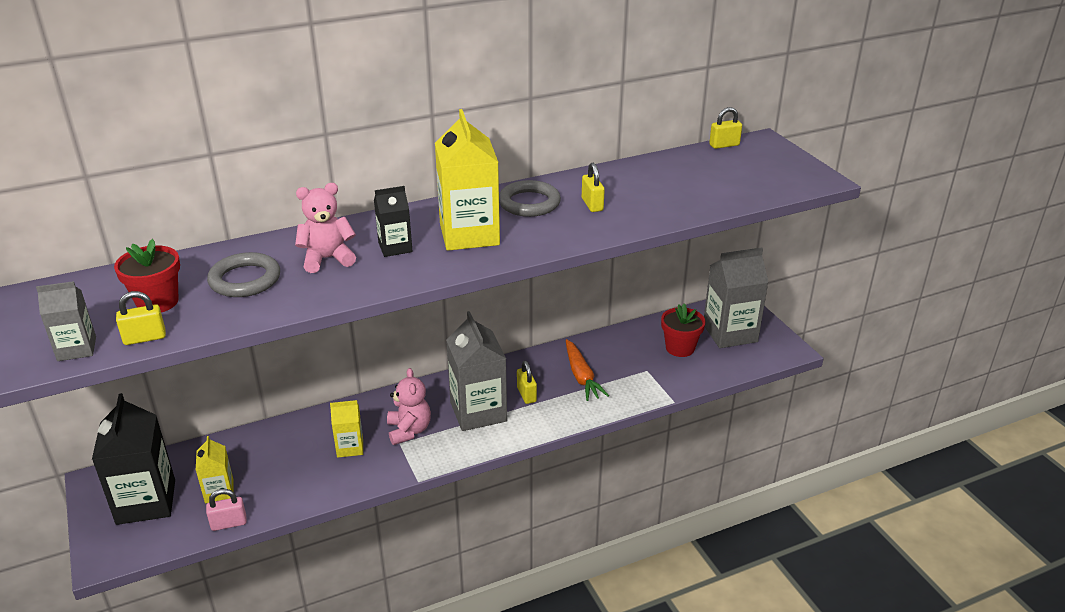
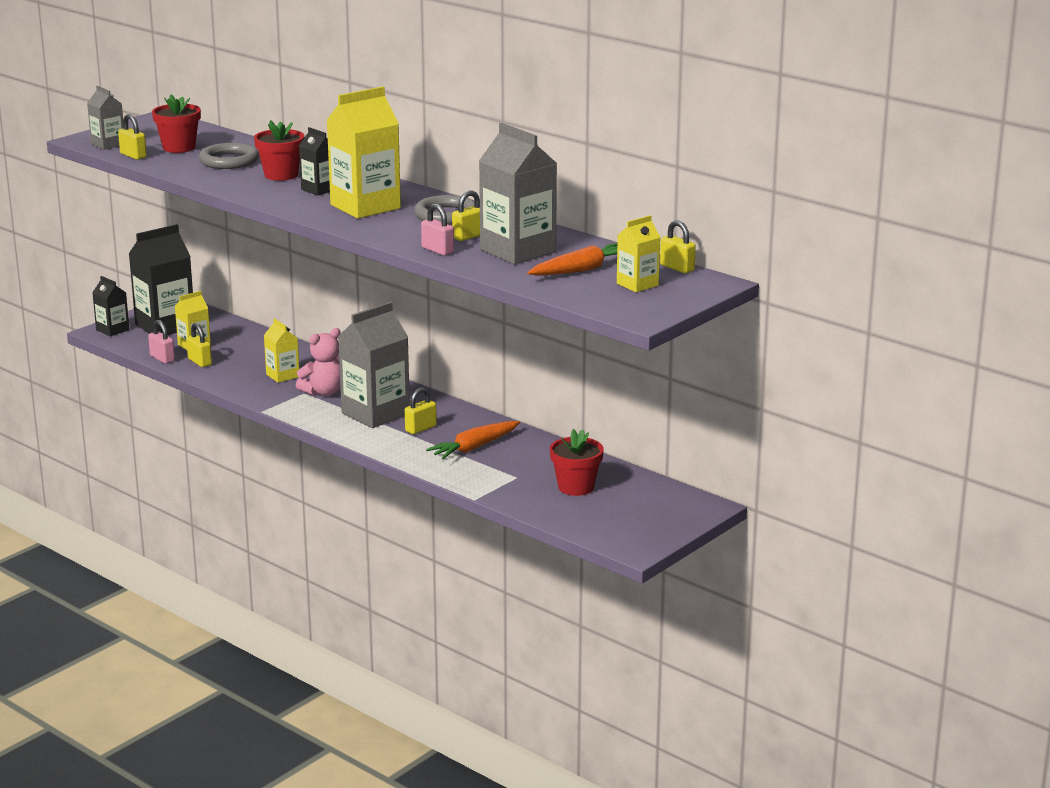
camera: 65 degrees right, 10 degrees down
pink teddy bear [295,183,356,273] -> red flower pot [254,120,305,181]
grey carton [704,248,768,348] -> grey carton moved to [479,123,557,264]
none -> black carton [92,276,129,336]
none -> yellow padlock [186,323,212,367]
none -> pink padlock [421,204,454,256]
none -> orange carrot [527,243,617,276]
none -> yellow carton [617,215,660,292]

